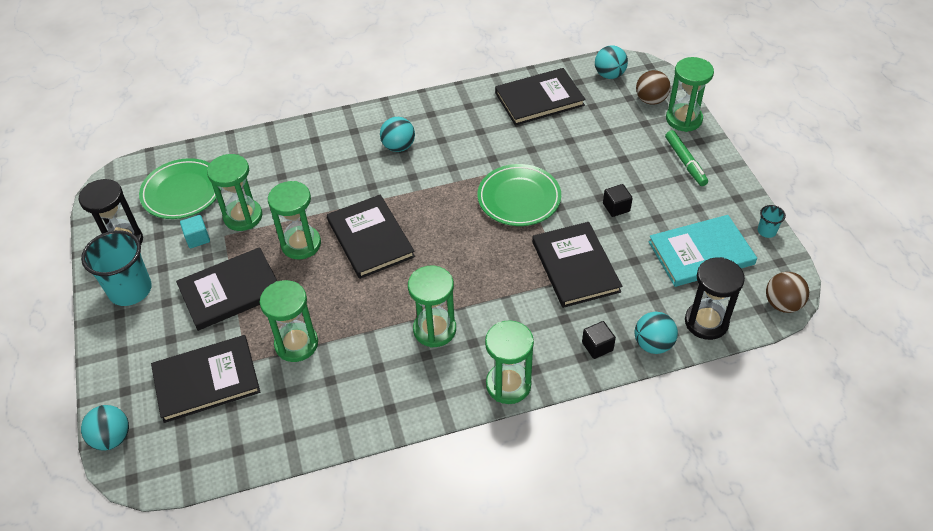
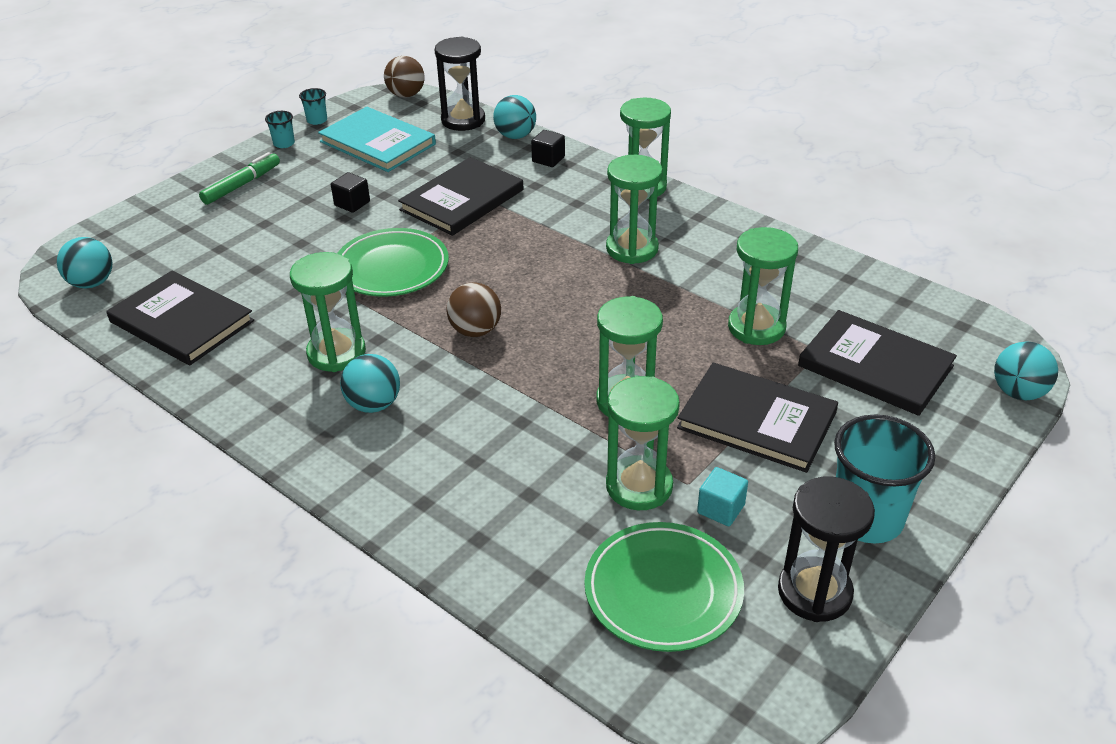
camera: 125 degrees left, 10 degrees down
black book [327,194,415,279] -> none
brown ball [636,70,671,105] -> brown ball moved to [447,282,501,337]
green hourglass [666,57,714,132] -> green hourglass moved to [290,252,366,372]
none -> turquoise cup [265,111,295,148]

